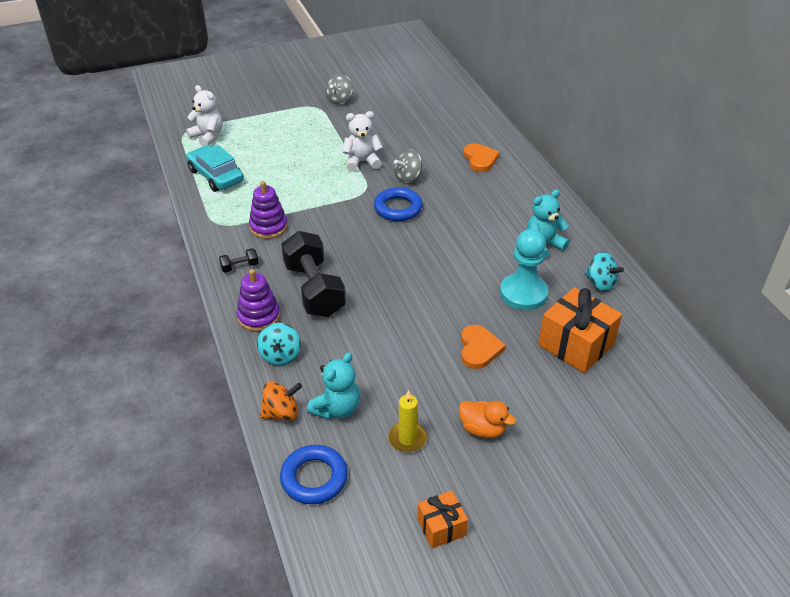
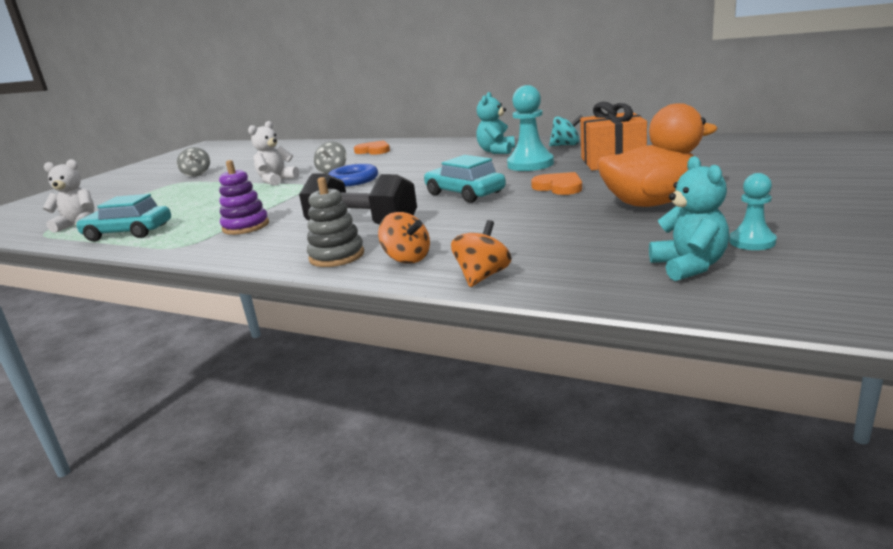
camera: 40 degrees left, 20 degrees down
black dumbbell [219,248,259,273] -> none
purple stacking toy [237,269,280,332] -> grey stacking toy [307,177,364,267]
turquoise spinning top [257,323,301,366] -> orange spinning top [378,212,430,264]
blue ring [280,445,348,504] -> none
turquoise teddy bear [307,352,360,420] -> turquoise teddy bear moved to [649,156,729,281]
yellow candle [388,390,427,453] -> none
orange gift [417,491,468,549] -> turquoise pawn [729,173,777,250]
orange duck [459,401,516,438] -> orange duck [597,103,718,207], size x1.92
none -> turquoise car [424,155,506,203]

